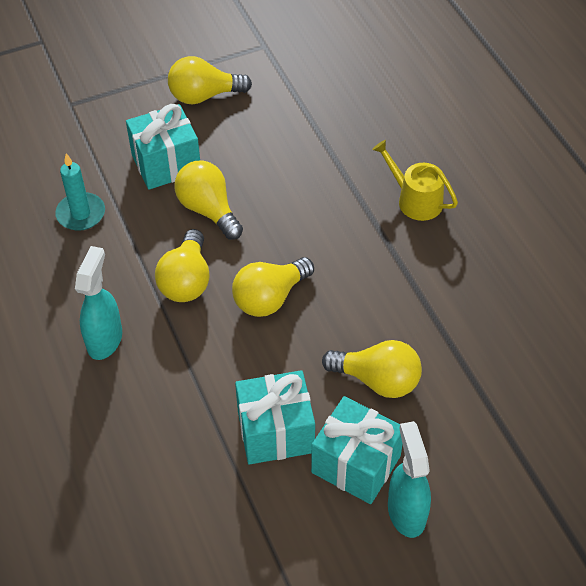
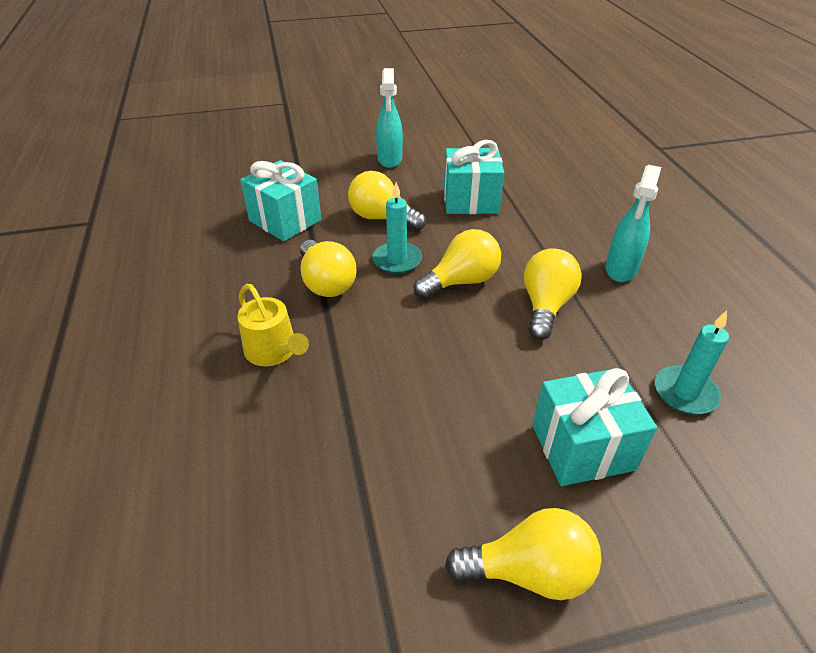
camera: 170 degrees left, 10 degrees down
yellow light bulb [175,160,243,240] -> yellow light bulb moved to [300,240,357,297]
turquoise gift [311,396,402,504] -> turquoise gift moved to [240,160,321,241]
none -> turquoise candle [372,182,422,274]

